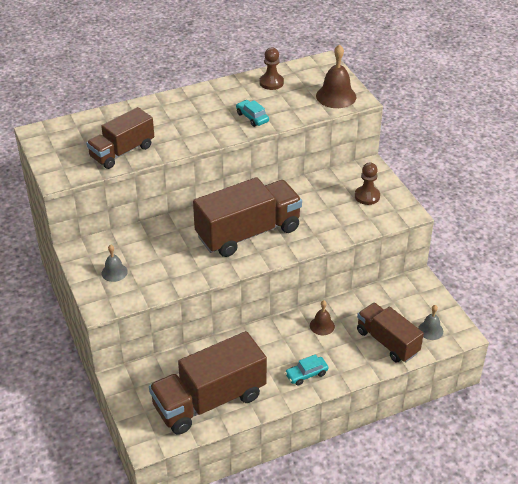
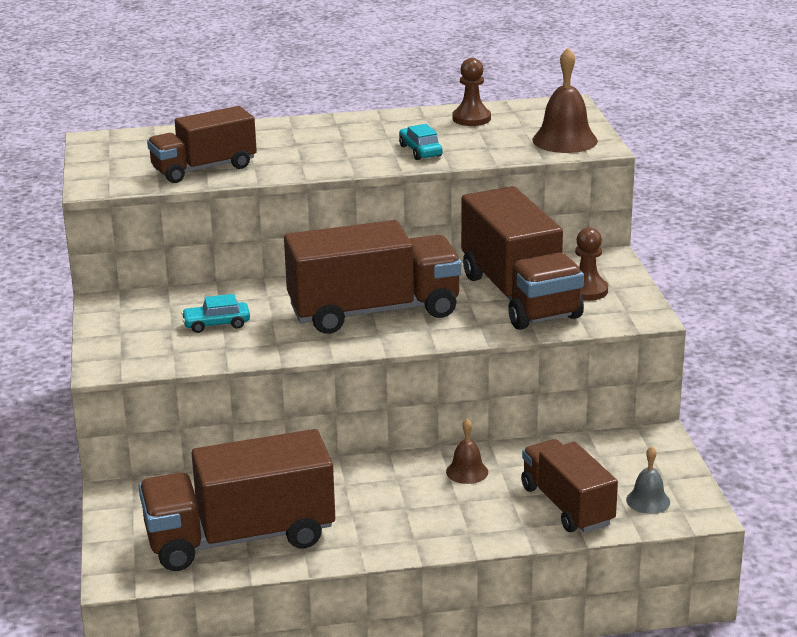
camera: 15 degrees right, 15 degrees down
grey bell [102,244,128,282] -> none
turquoise car [285,354,329,386] -> turquoise car moved to [181,294,250,333]
none -> brown truck [461,186,584,330]

